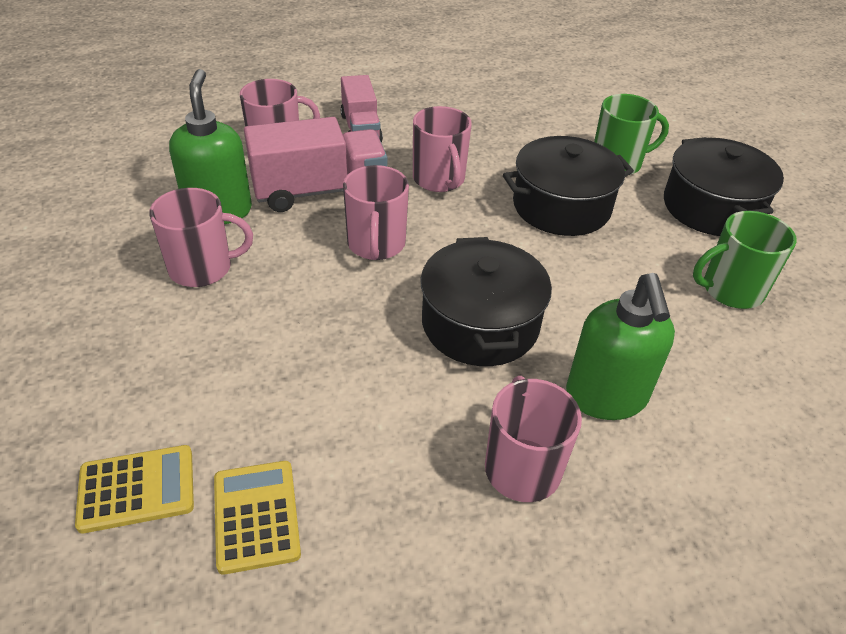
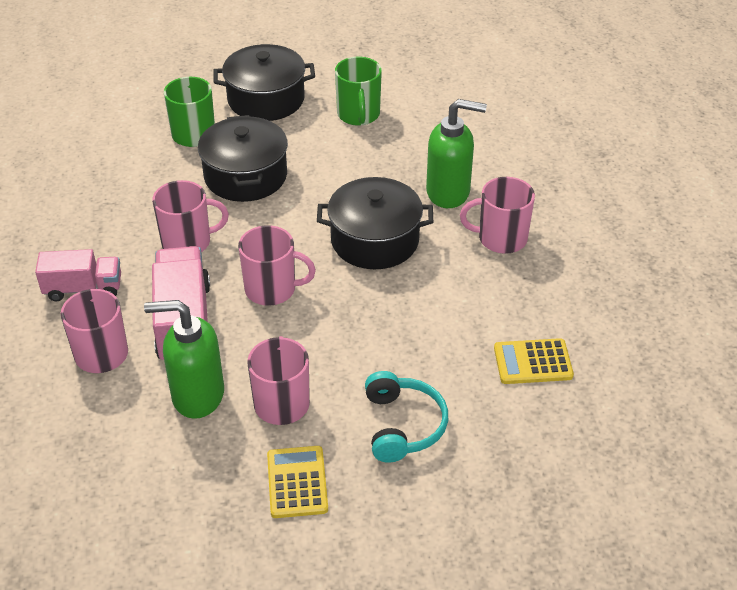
camera: 80 degrees left, 0 degrees up
yellow calculator [75,445,194,534] -> yellow calculator moved to [267,446,328,518]
none -> turquoise headphones [365,371,448,462]

